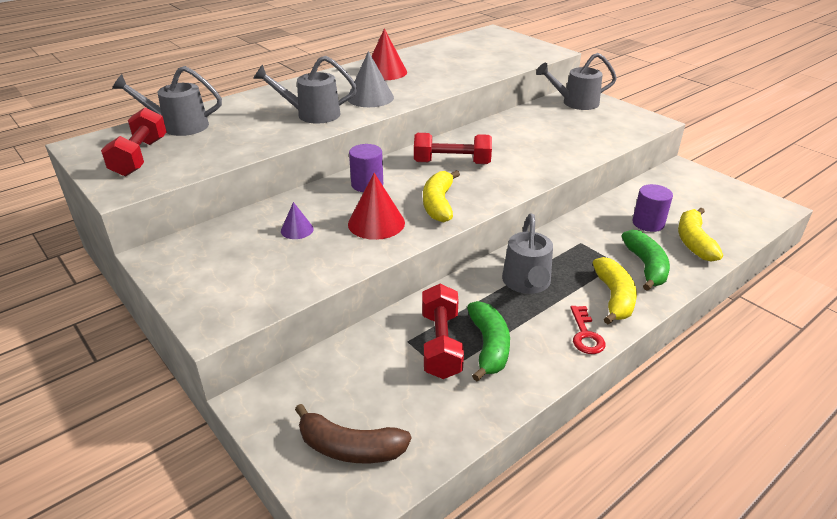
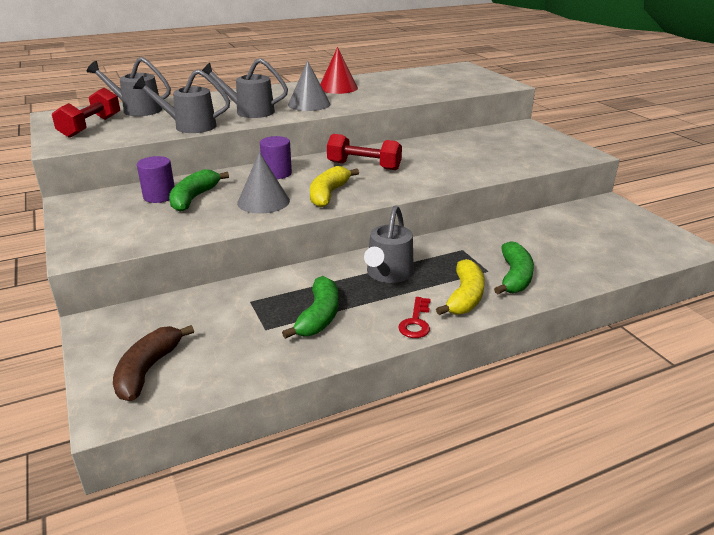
camera: 15 degrees right, 5 degrees down
purple cone [281,202,314,239] -> green banana [169,169,229,212]
brown banana [295,404,411,463] -> brown banana turned 75 degrees clockwise [113,325,194,401]
red cone [348,173,405,240] -> grey cone [237,152,290,214]
red dumbbell [422,284,464,379] -> none
grey watering can [536,53,617,110] -> grey watering can moved to [133,69,230,133]
purple cylinder [632,184,673,232] -> purple cylinder moved to [137,156,175,203]
yellow banana [678,208,723,262] -> none

